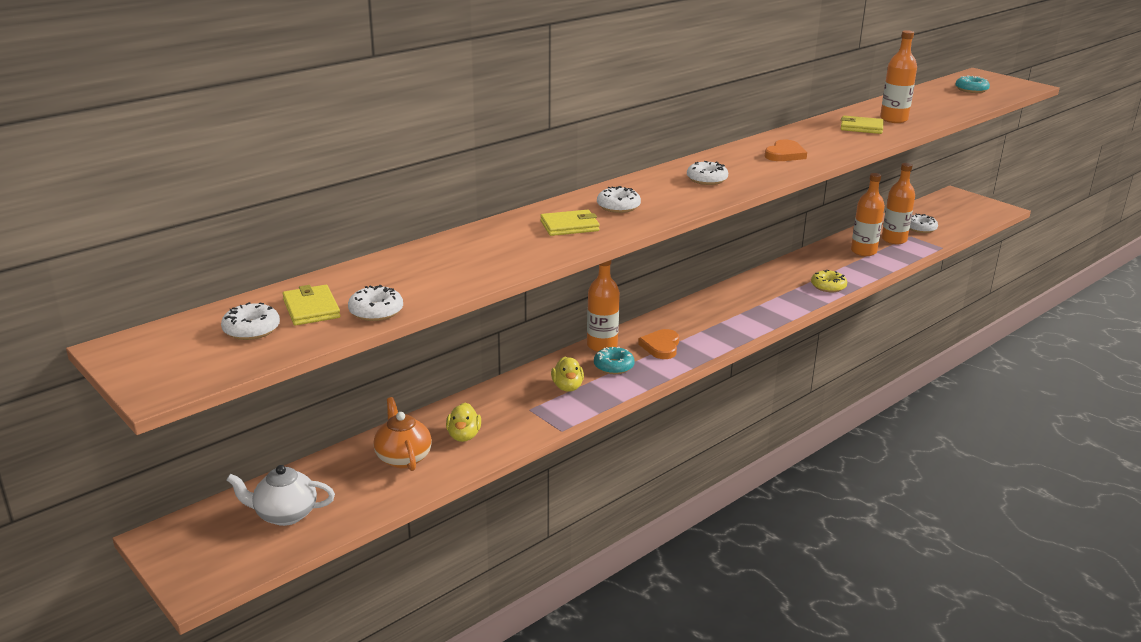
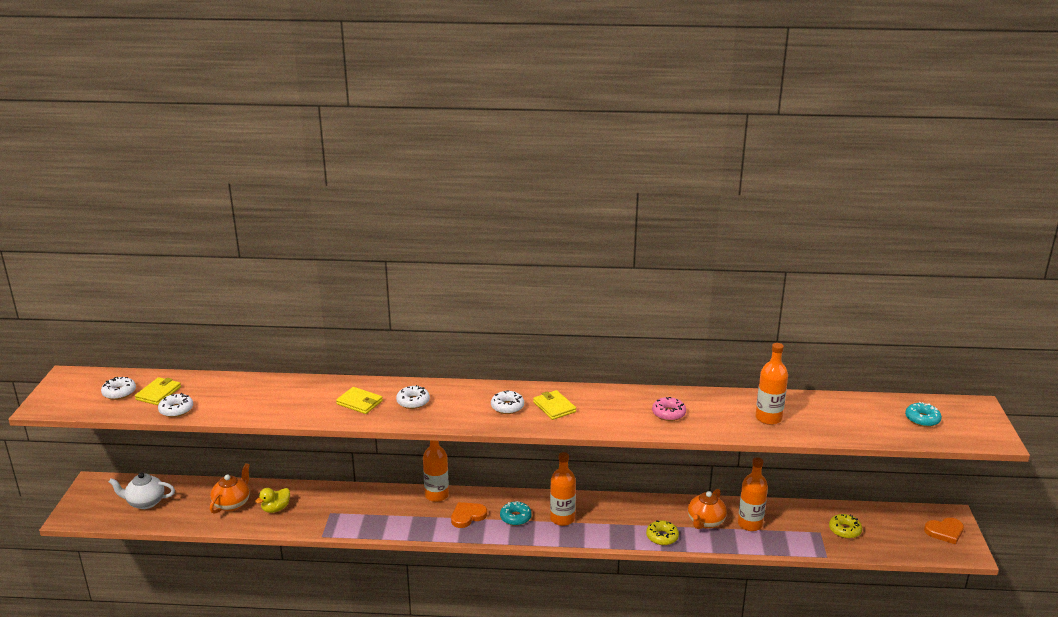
camera: 45 degrees right, 0 degrees up
white teapot [226,465,335,526] -> white teapot turned 45 degrees counterclockwise [109,472,175,509]
yellow duck [551,357,584,392] -> none
turquoise donut [594,347,635,374] -> turquoise donut moved to [500,501,532,526]
orange heart [765,140,807,161] -> orange heart moved to [924,518,964,544]
yellow wallet [841,116,884,134] -> yellow wallet moved to [533,390,576,420]
orange bottle [882,163,915,244] -> orange bottle moved to [550,452,576,526]
white donut [910,214,938,233] -> yellow donut [829,514,862,539]
none -> pink donut [652,397,686,421]
none -> orange teapot [688,489,727,529]

